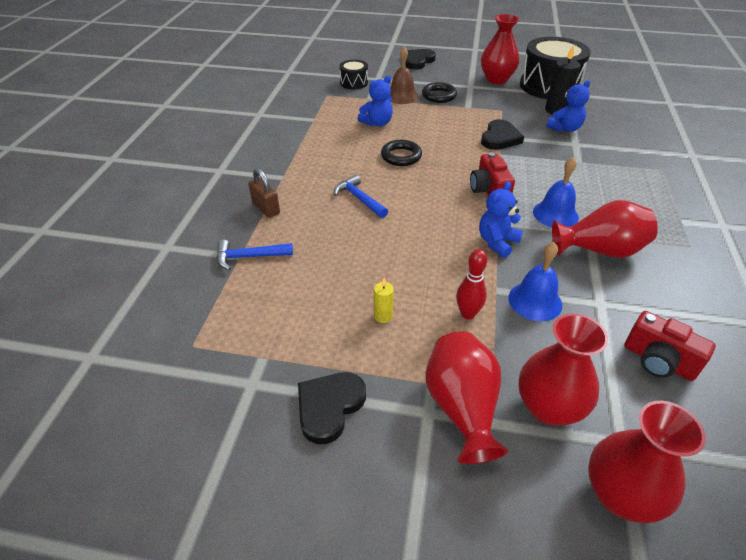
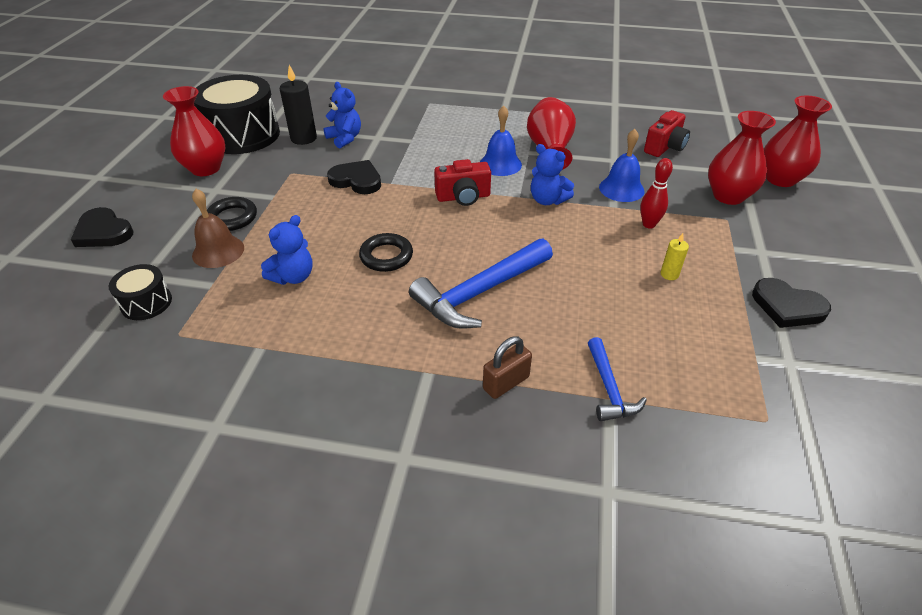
camera: 90 degrees left, 0 degrees up
blue hammer [334,175,388,218] -> blue hammer [409,238,553,329], size x1.81
blue teddy bear [358,75,393,126] -> blue teddy bear turned 75 degrees clockwise [261,215,313,285]
red vase [425,331,508,464] -> none

